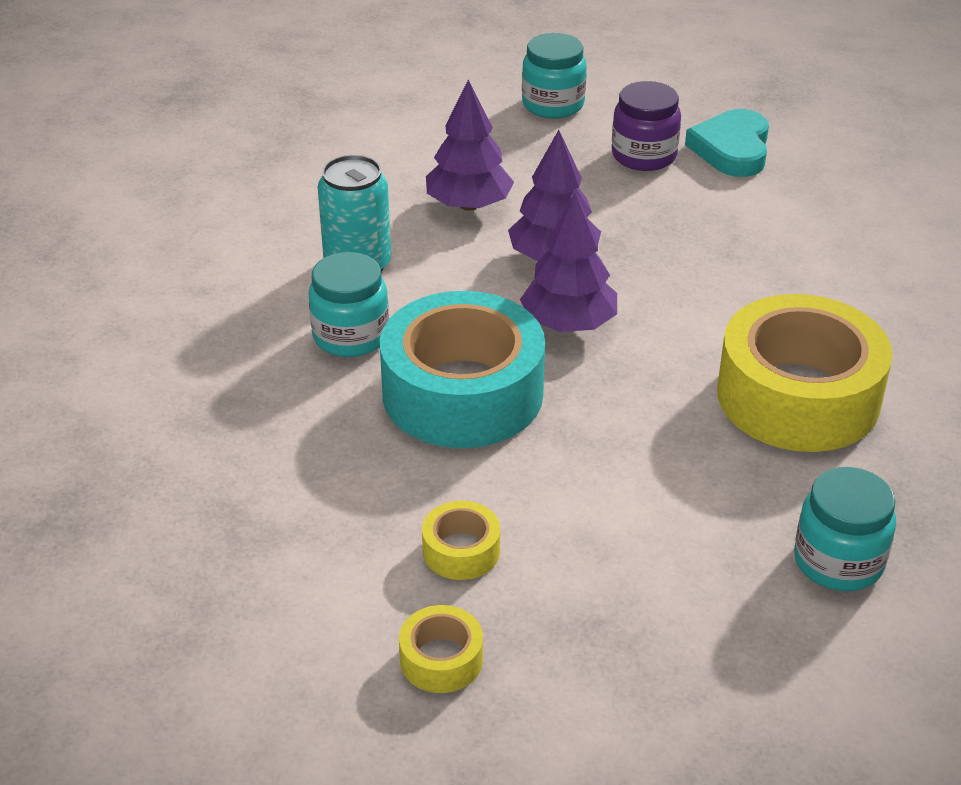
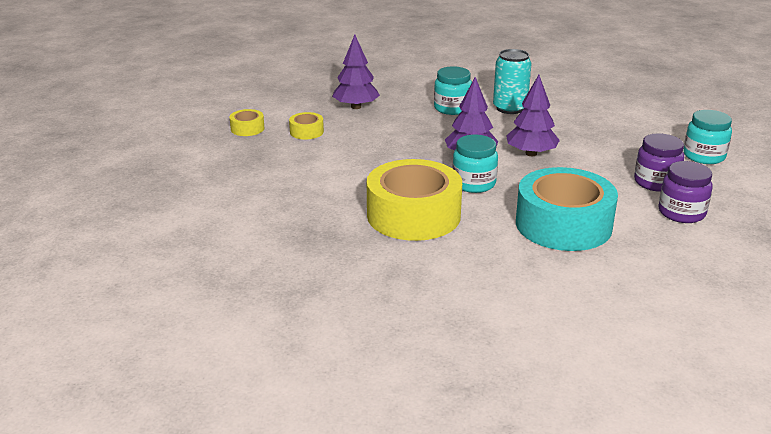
camera: 90 degrees right, 10 degrees down
turquoise tape [380,291,545,448] -> turquoise tape moved to [516,167,618,251]
purple tree [426,80,514,211] -> purple tree moved to [332,35,380,109]
turquoise heart [685,109,769,177] -> purple jar [658,161,713,223]
turquoise jar [794,467,896,591] -> turquoise jar moved to [452,135,498,193]

